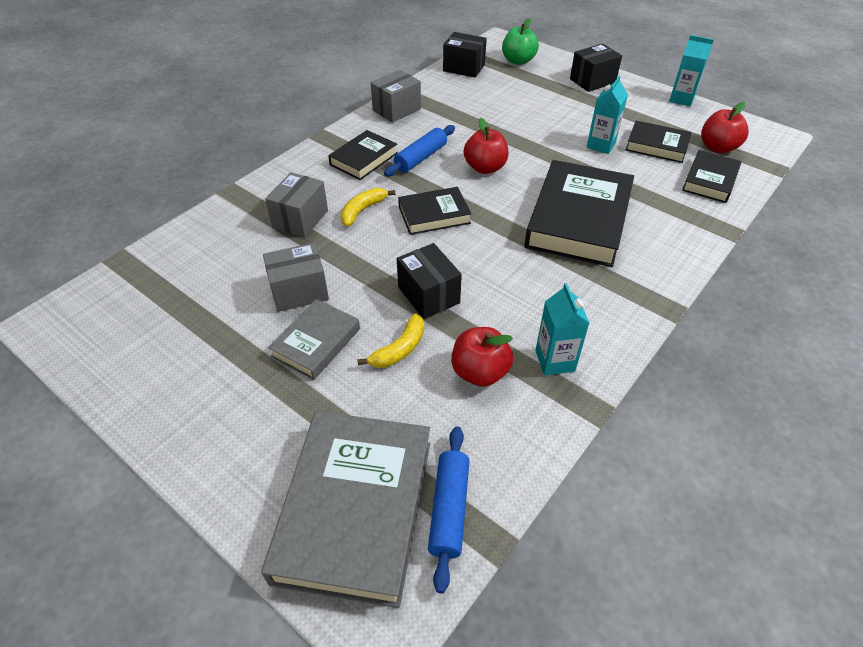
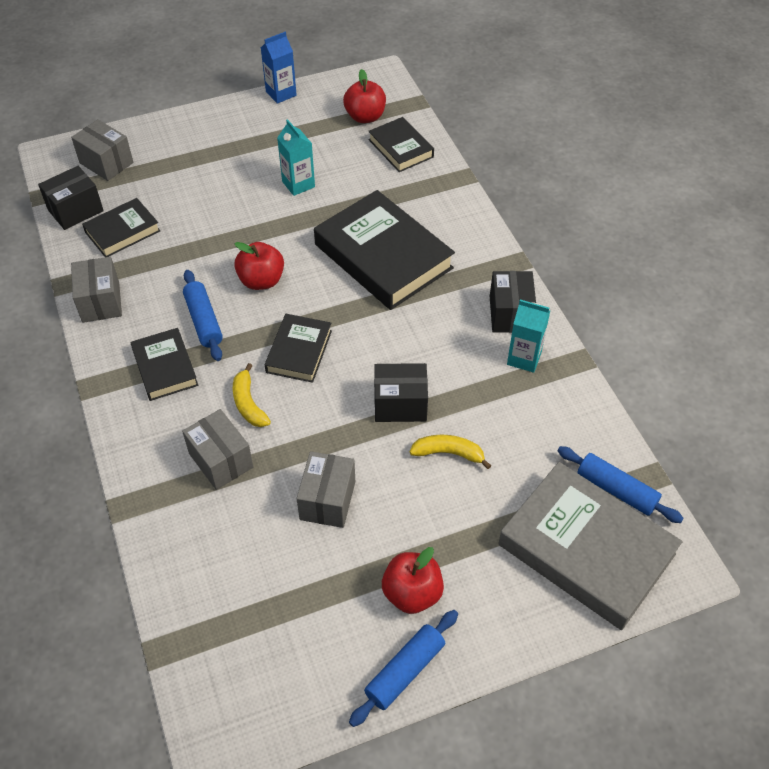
camera: 60 degrees left, 5 degrees up
grey book [268,299,360,380] -> none
yellow banana [357,313,424,368] -> yellow banana turned 60 degrees counterclockwise [410,435,491,469]
red apple [451,327,513,387] -> red apple moved to [382,547,444,614]
green apple [502,18,539,65] -> grey box [71,119,134,181]
black box [570,44,622,92] -> black box moved to [490,271,536,333]
black book [626,121,692,163] -> black book moved to [82,198,160,257]
turquoise carton [669,35,714,106] -> blue carton [261,32,297,104]
none -> blue rolling pin [349,610,458,727]

